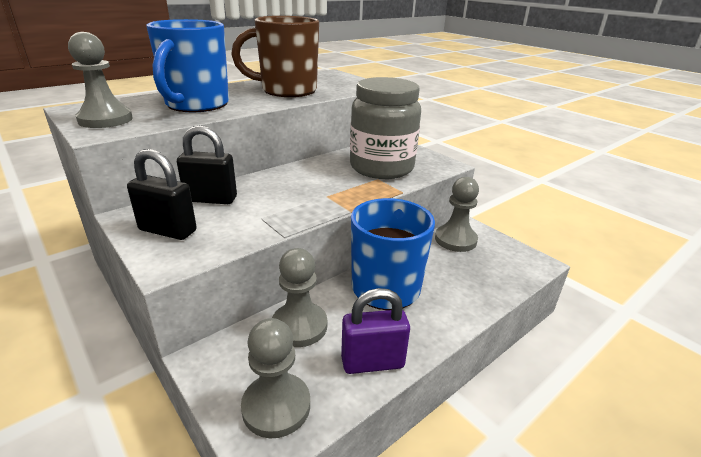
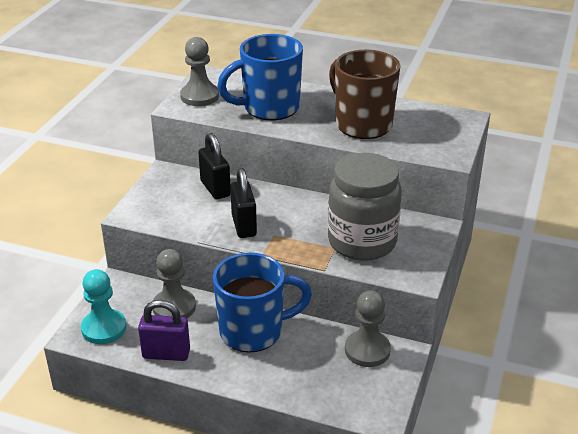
camera: 60 degrees right, 5 degrees up
black padlock [127,149,197,240] -> black padlock moved to [230,168,257,238]
grey pawn [241,318,310,438] -> turquoise pawn [81,269,126,344]
purple padlock [341,288,410,374] -> purple padlock turned 45 degrees counterclockwise [138,300,190,361]

